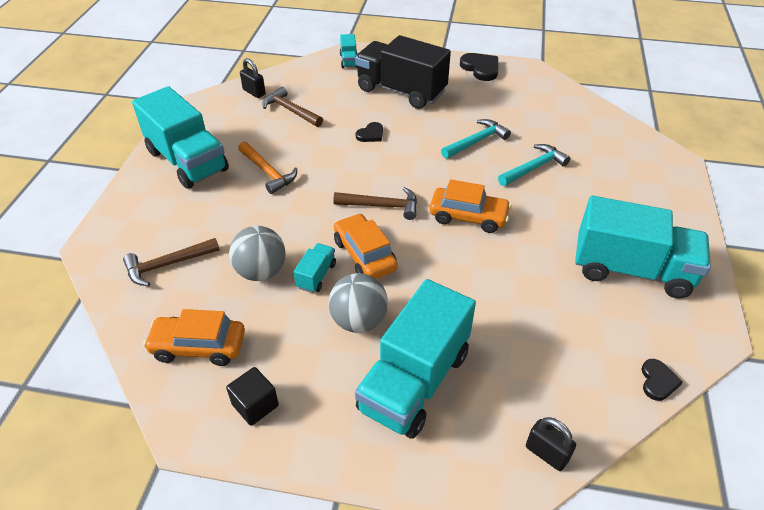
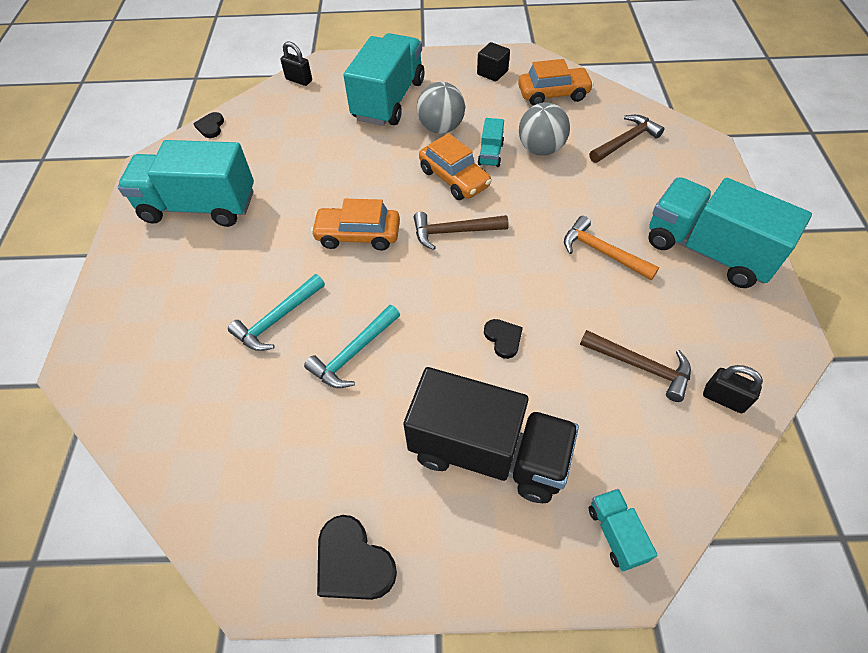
camera: 170 degrees right, 10 degrees up
black heart [356,122,383,142] -> black heart turned 120 degrees clockwise [484,319,523,359]

